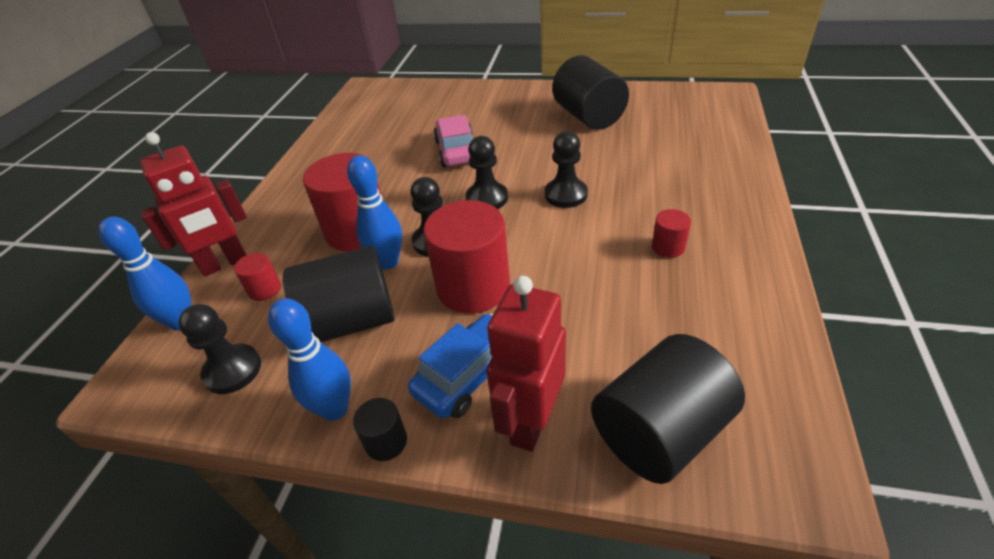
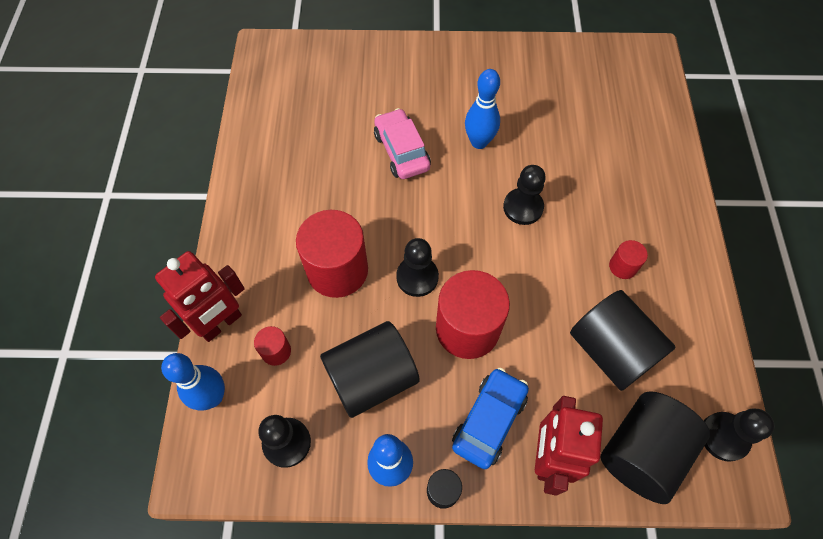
camera: 15 degrees left, 20 degrees up
blue bowling pin [347,155,402,269] -> blue bowling pin moved to [465,69,500,149]
black pawn [466,136,508,209] -> black pawn moved to [704,408,774,462]
black cylinder [552,56,629,130] -> black cylinder moved to [570,290,676,391]

